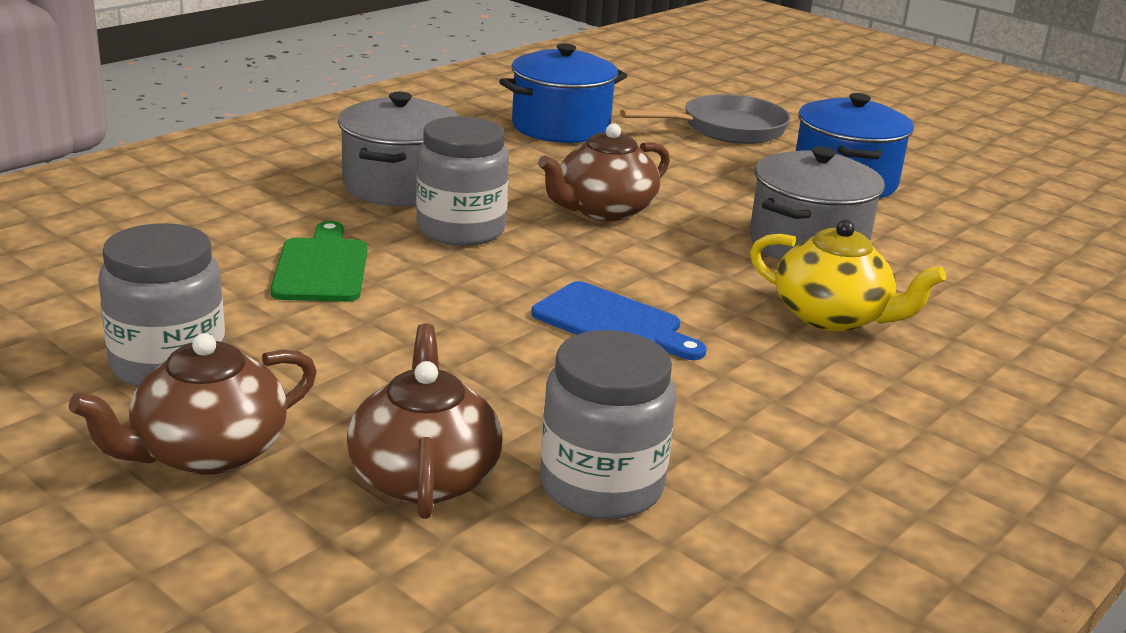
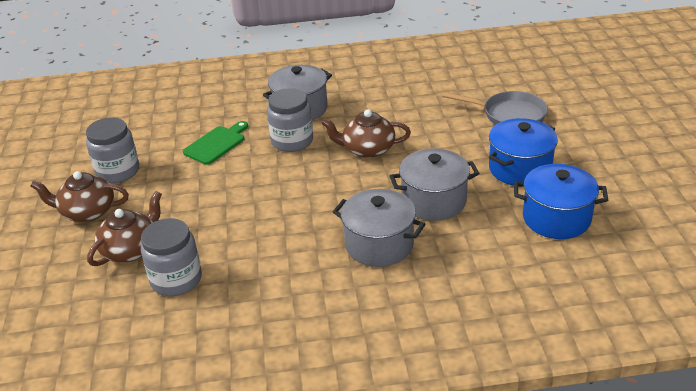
camera: 45 degrees right, 10 degrees up
blue pot [499,43,627,143] -> blue pot moved to [514,164,608,239]
blue cutting board [531,281,707,360] -> none
yellow teapot [750,220,946,332] -> grey pot [333,189,425,267]

